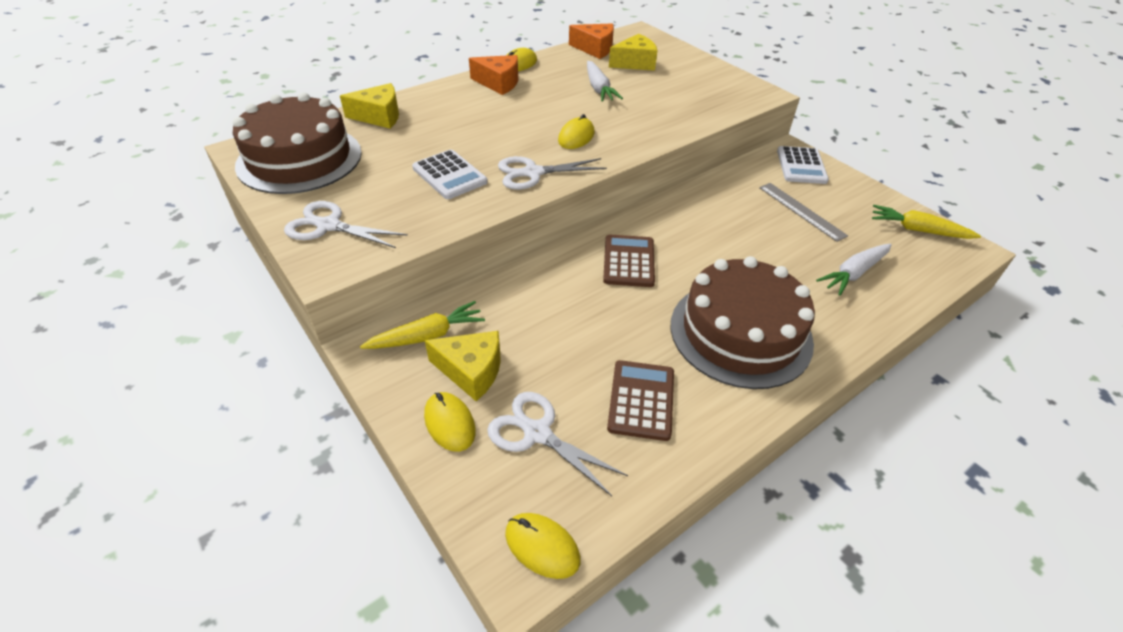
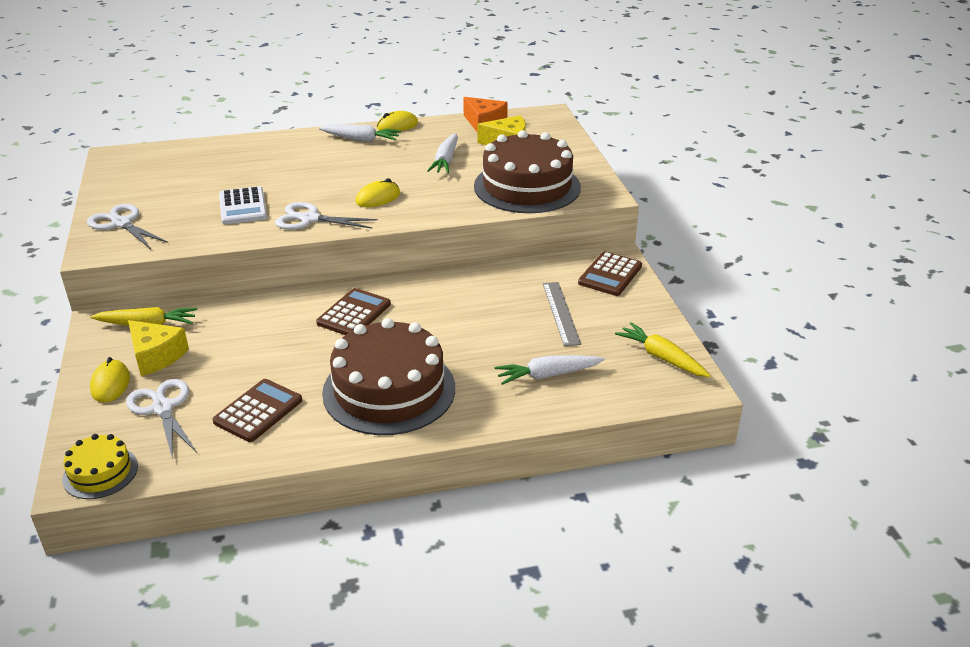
camera: 25 degrees right, 10 degrees down
brown cake [233,92,362,194] -> brown cake moved to [474,130,581,213]
yellow cheese [340,83,399,128] -> none
orange cheese [469,55,518,95] -> white carrot [319,124,401,142]
yellow mouse [505,513,580,579] -> yellow cake [62,434,138,499]
white calculator [777,146,829,184] -> brown calculator [578,251,642,296]

